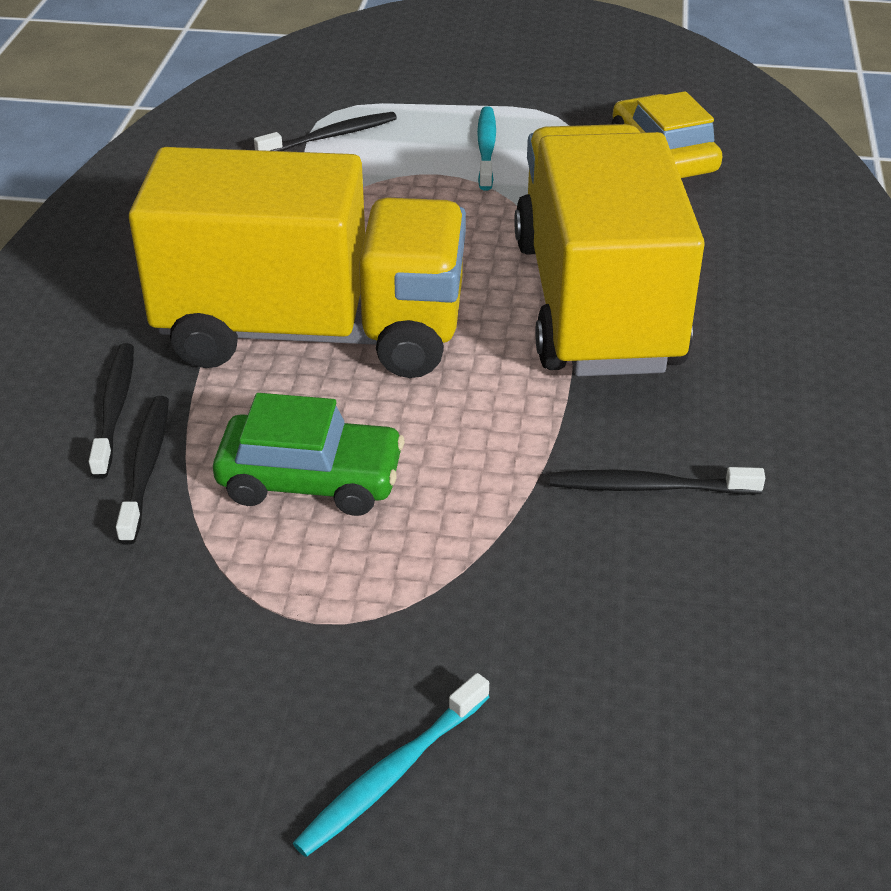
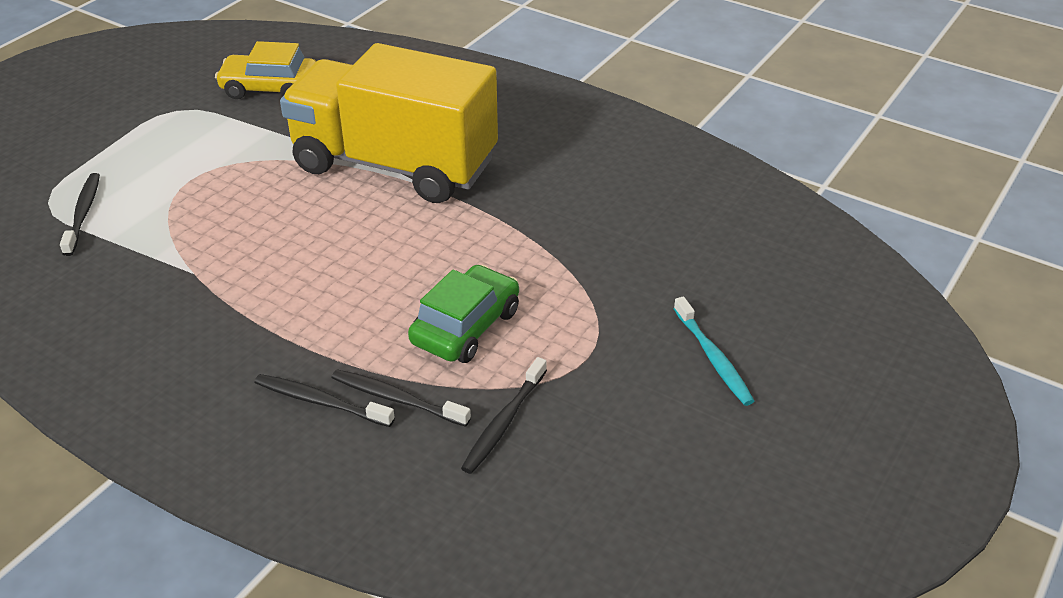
camera: 65 degrees left, 0 degrees up
yellow truck [129,147,466,378] -> none
turquoise toothbrush [477,106,496,191] -> none
black toothbrush [550,467,765,495] -> black toothbrush moved to [461,357,547,474]

